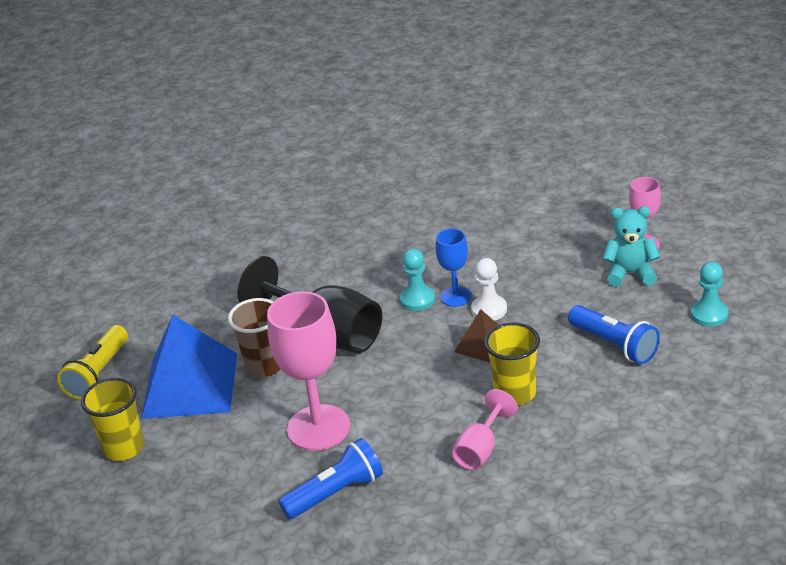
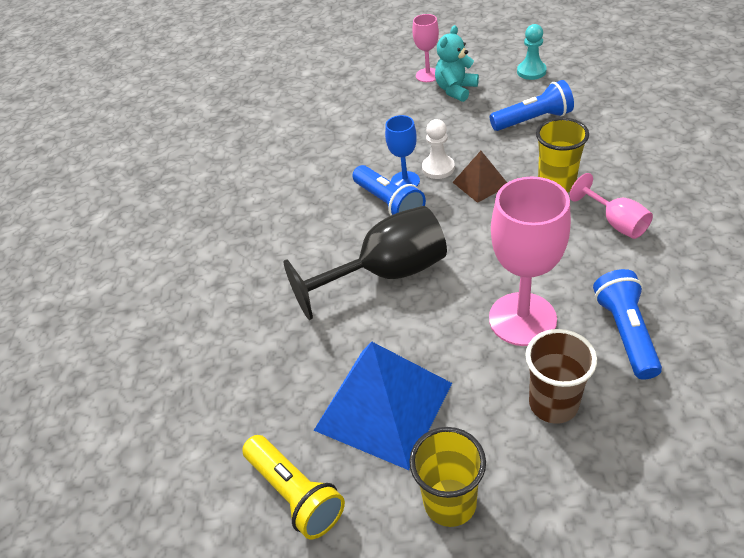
camera: 60 degrees left, 10 degrees up
brown cup [228,298,280,377] -> brown cup moved to [525,329,597,424]
turquoise pawn [400,249,435,311] -> blue flashlight [352,165,426,216]

